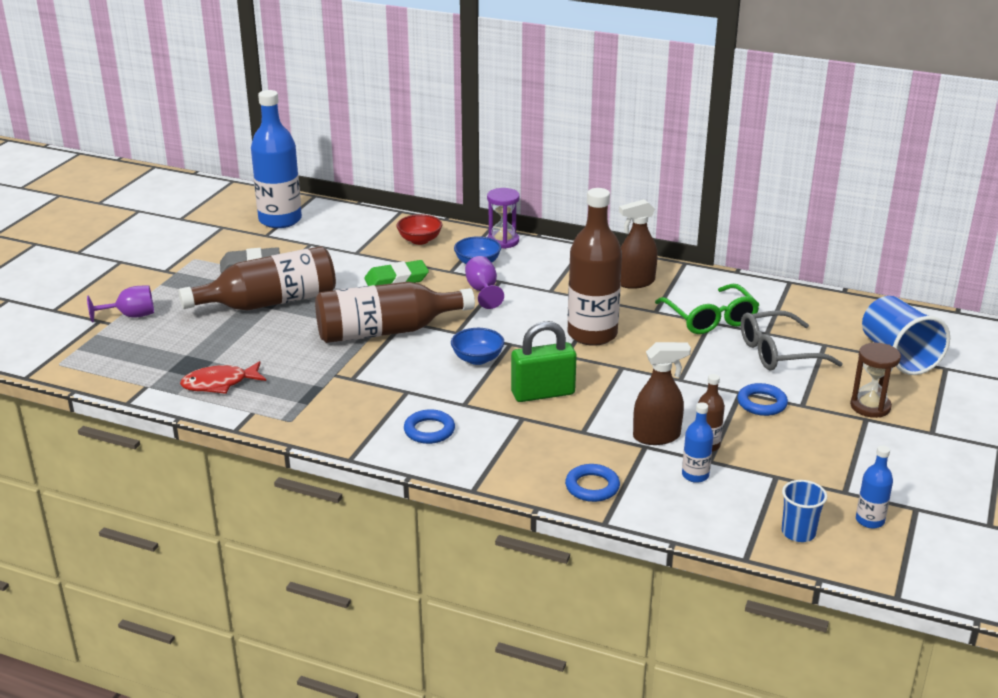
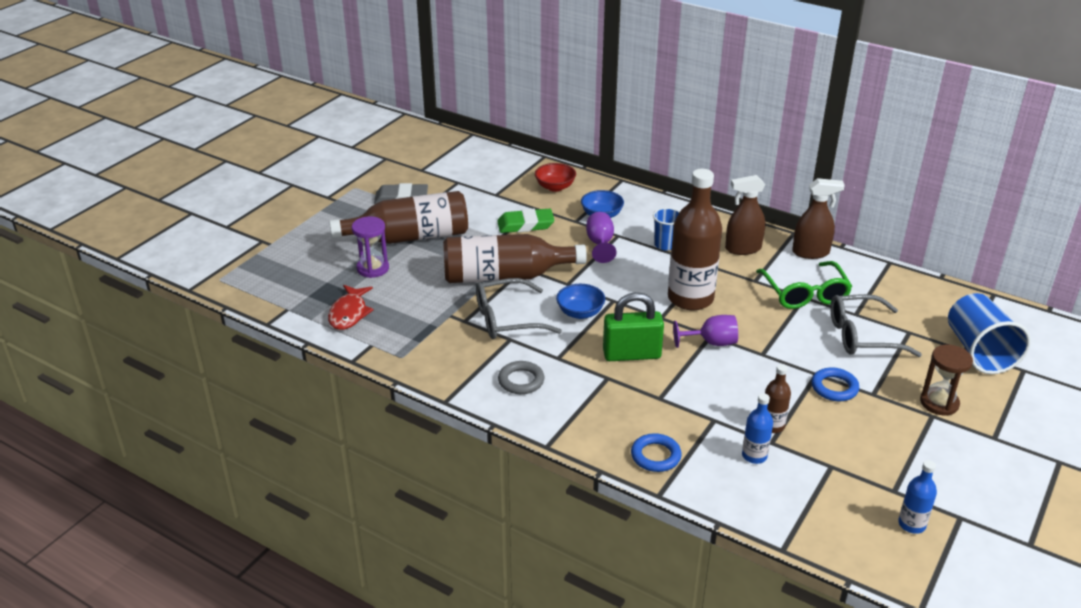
camera: 10 degrees right, 5 degrees up
purple goblet [87,286,154,323] -> purple goblet moved to [673,315,738,348]
red fish [180,361,266,394] -> red fish turned 75 degrees counterclockwise [328,285,374,330]
blue bottle [251,90,302,228] -> none
blue ring [404,409,455,444] -> grey ring [498,361,545,394]
purple hourglass [487,188,520,249] -> purple hourglass moved to [352,216,389,278]
brown spray bottle [633,342,691,445] -> brown spray bottle moved to [792,178,845,259]
blue cup [782,480,827,542] -> blue cup moved to [653,208,680,251]
none -> grey glasses [476,278,562,339]

